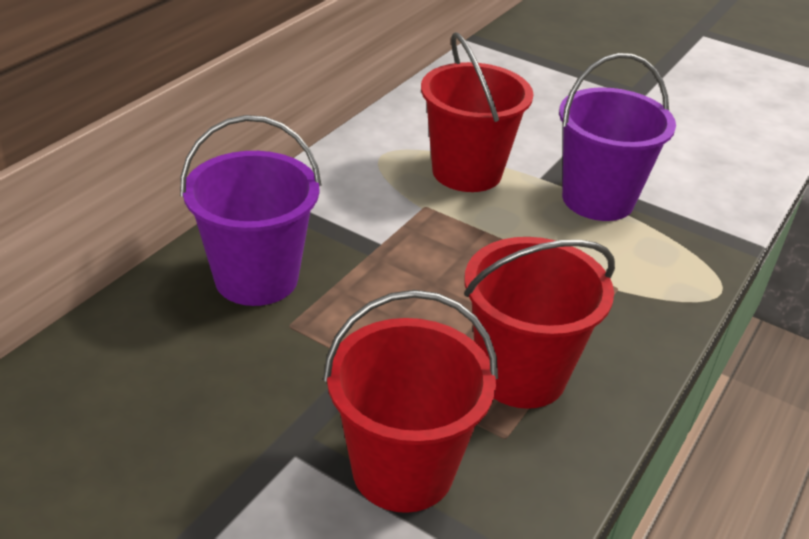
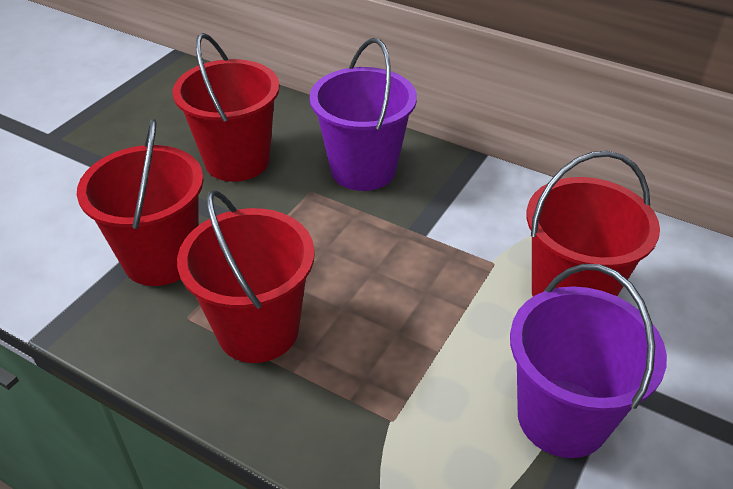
camera: 90 degrees right, 5 degrees up
none -> red bucket [173,33,280,182]

